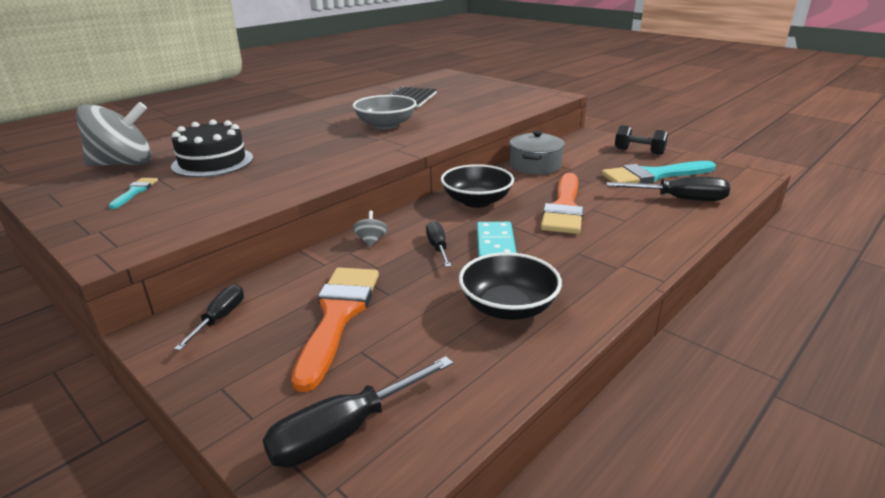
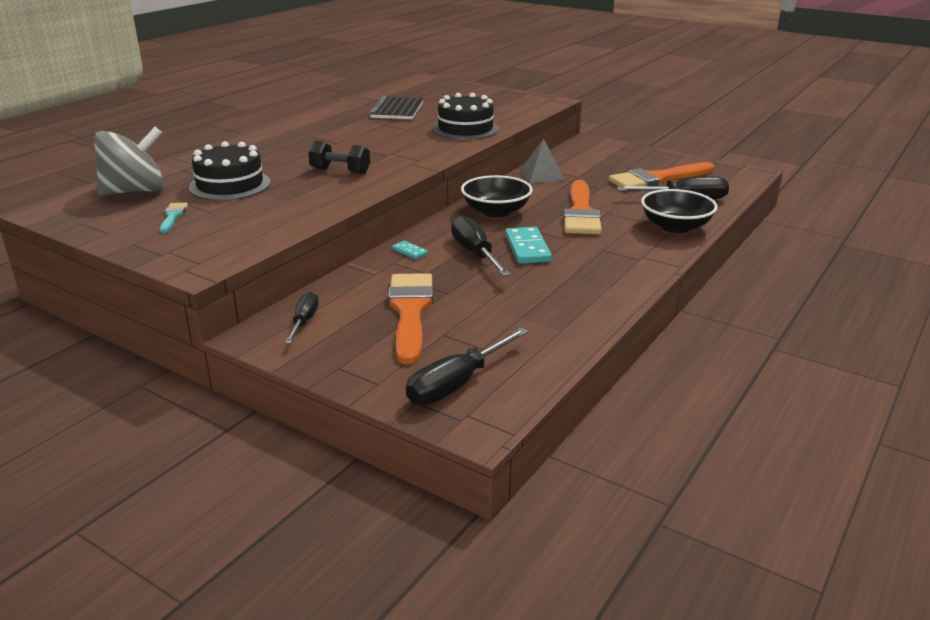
camera: 10 degrees left, 0 degrees up
grey bowl [353,95,417,129] -> none
grey spinning top [353,211,388,247] -> turquoise domino [392,241,428,259]
black screwdriver [426,221,451,267] -> black screwdriver [451,215,511,276], size x1.62
black bowl [459,252,562,320] -> black bowl moved to [641,189,718,233]
grey pot [509,131,565,175] -> grey pyramid [519,138,565,183]
turquoise brush [601,161,716,184] -> orange brush [609,162,714,187]
black dumbbell [615,125,668,155] -> black dumbbell moved to [308,140,370,174]
none -> black cake [432,93,499,140]

